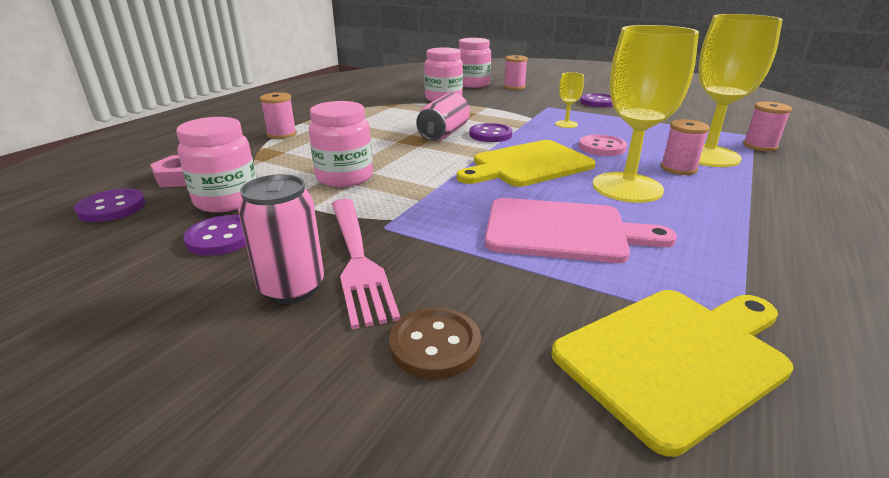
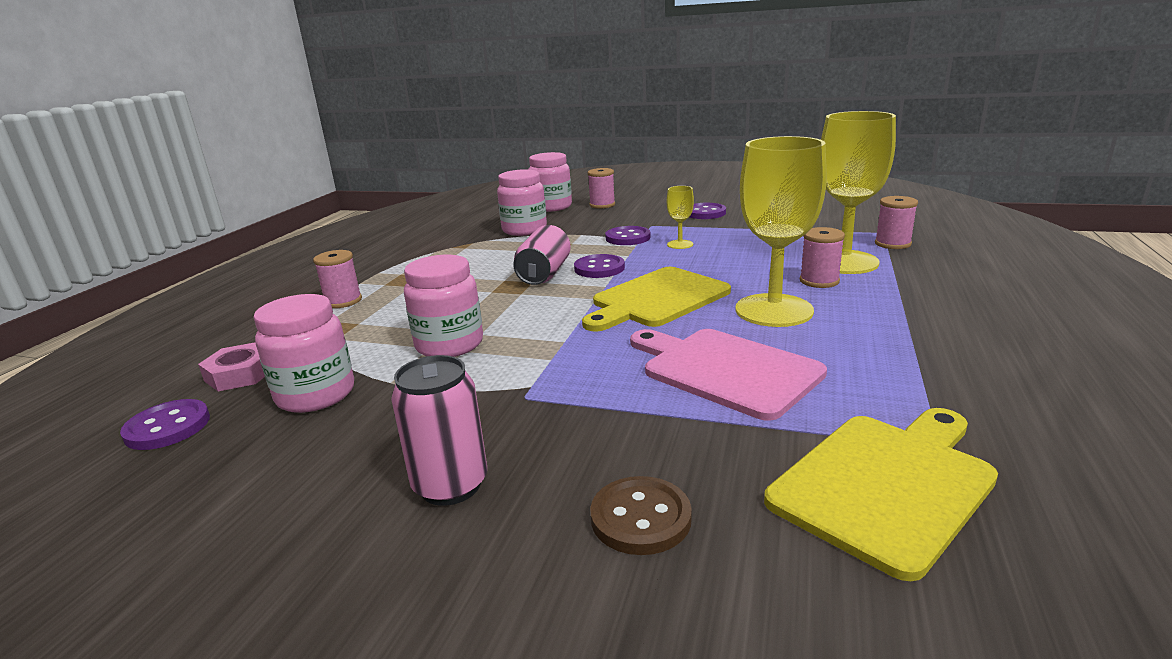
camera: 10 degrees left, 5 degrees down
purple button [183,215,246,256] -> purple button moved to [605,226,651,245]
pink fork [332,199,400,329] -> none
pink cutting board [485,198,677,263] -> pink cutting board turned 135 degrees counterclockwise [630,329,827,421]
pink button [579,135,627,156] -> none

